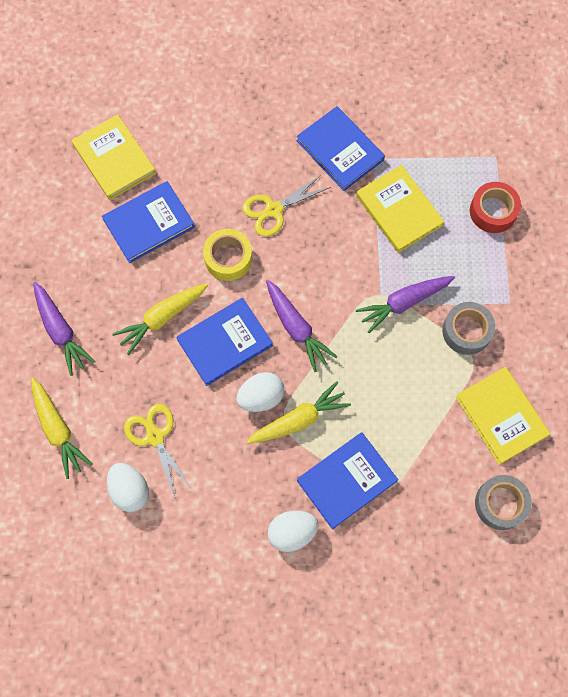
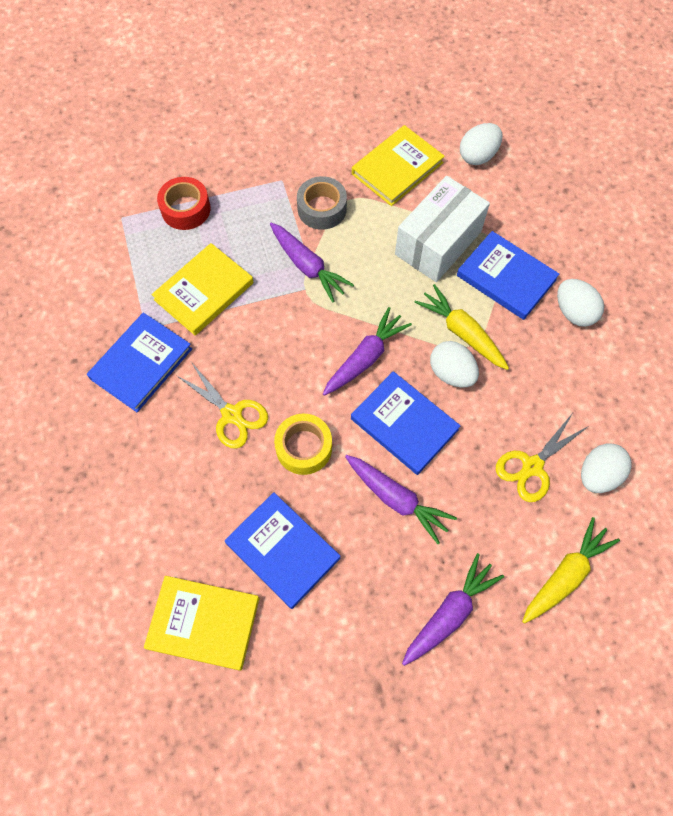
camera: 105 degrees left, 5 degrees down
yellow book [72,114,156,200] -> yellow book turned 60 degrees clockwise [144,576,260,671]
yellow carrot [112,283,208,355] -> purple carrot [345,455,457,544]
grey tape [475,475,532,530] -> white egg [460,123,502,165]
none -> white box [395,176,490,282]

